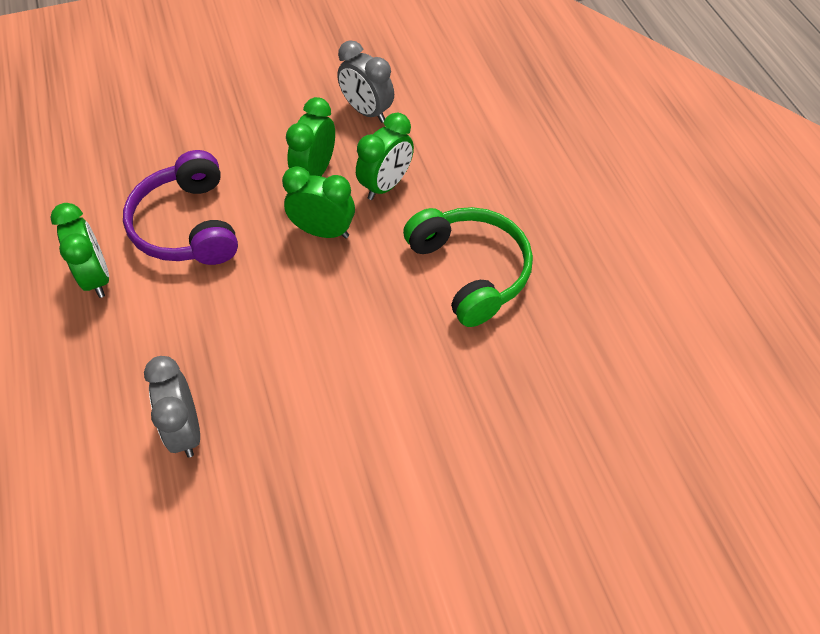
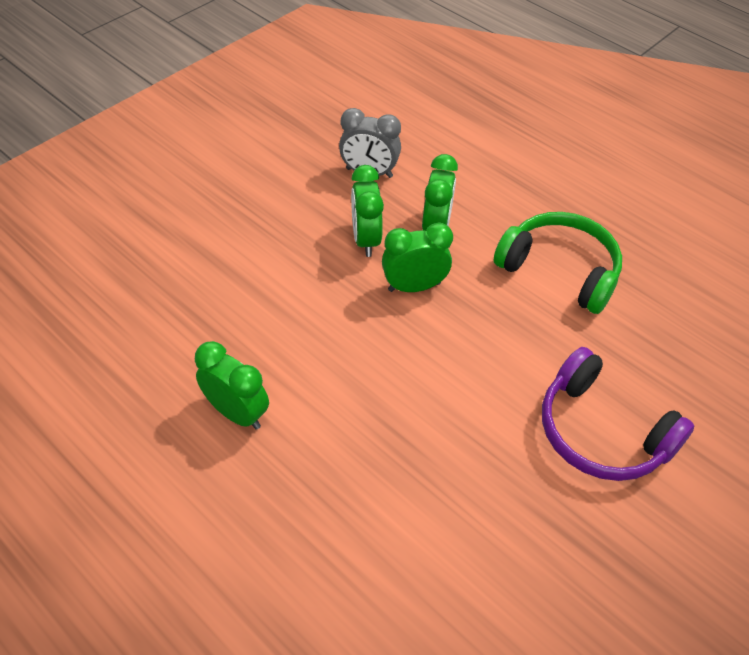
camera: 30 degrees left, 5 degrees down
purple headphones [123,150,238,265] -> purple headphones moved to [542,347,694,481]
grey clock [144,356,200,458] -> none

